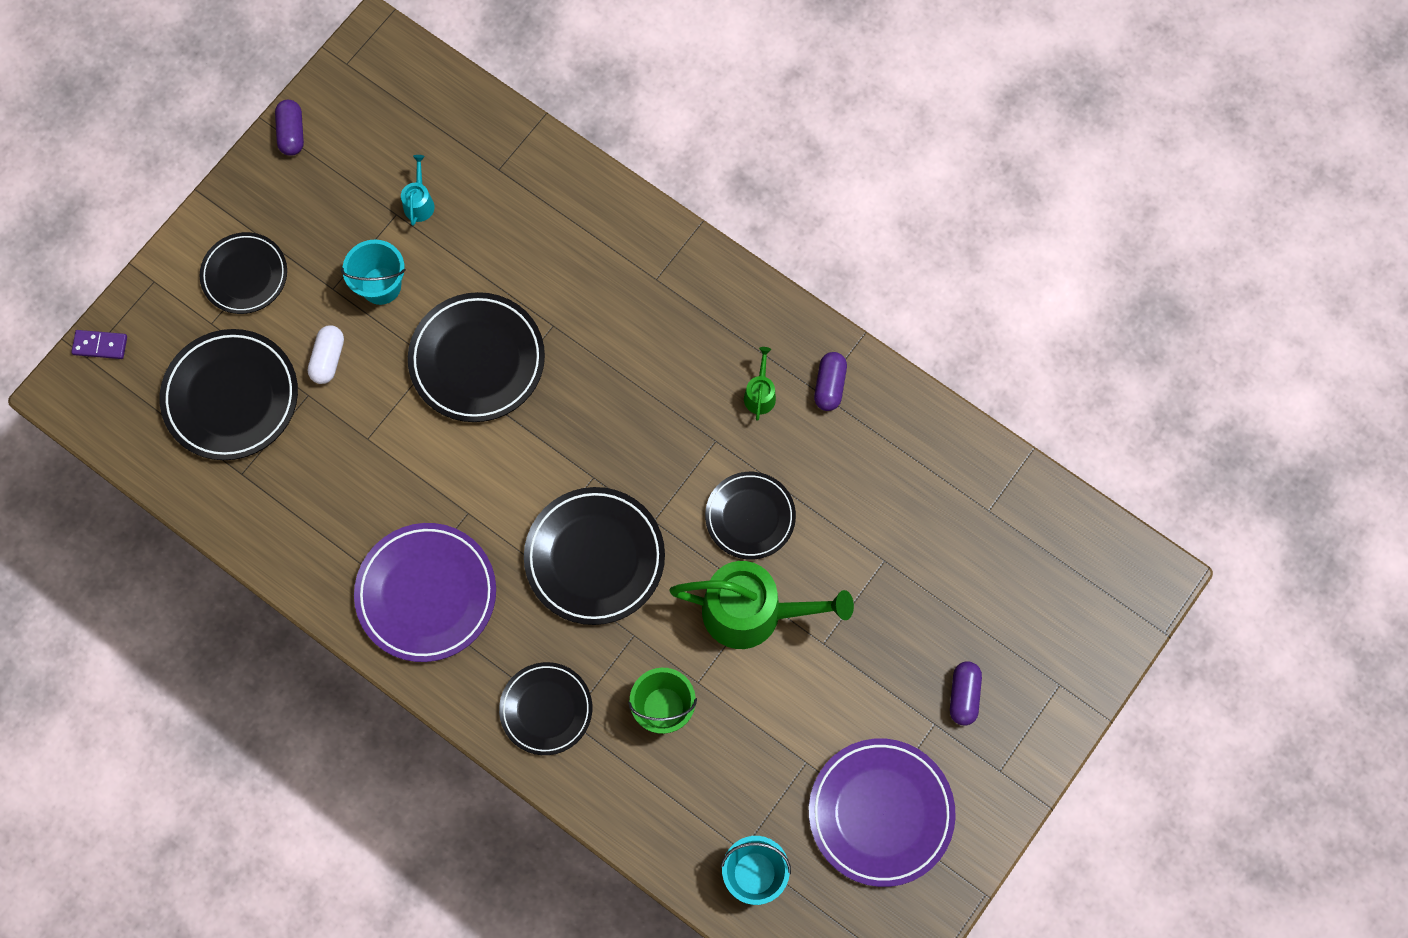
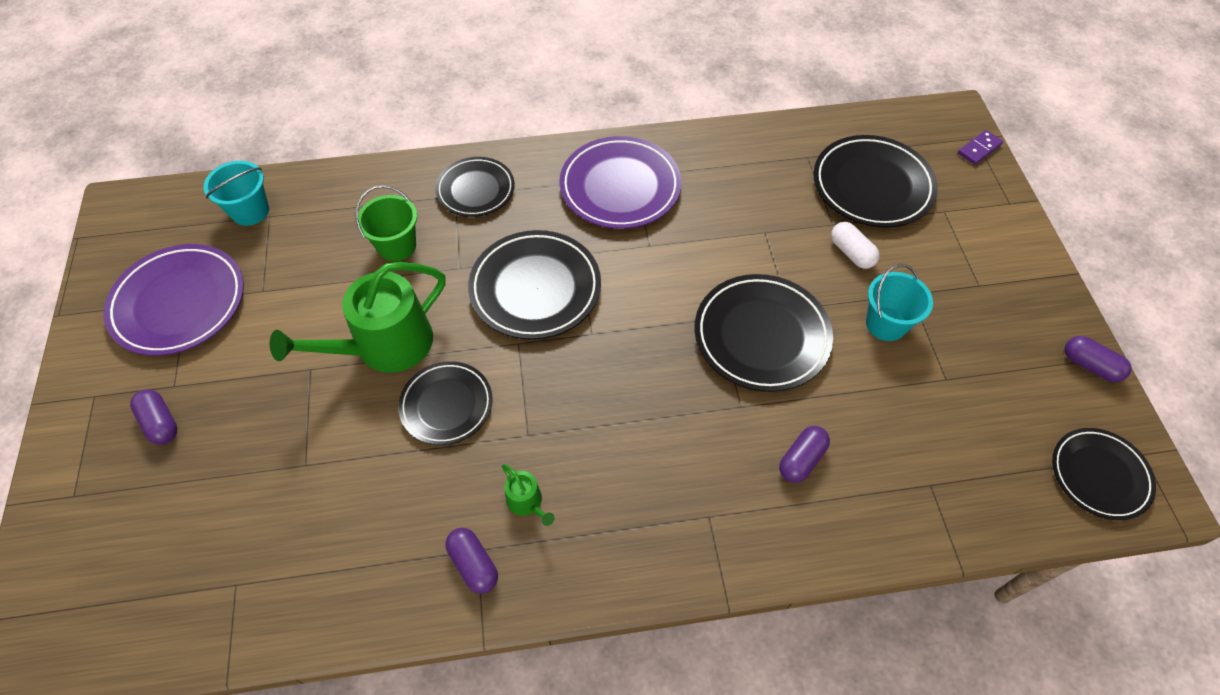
camera: 135 degrees right, 15 degrees down
black plate [200,232,287,314] -> black plate moved to [1052,428,1156,520]
turquoise watering can [401,155,434,226] -> none
none -> purple capsule [779,426,830,483]

